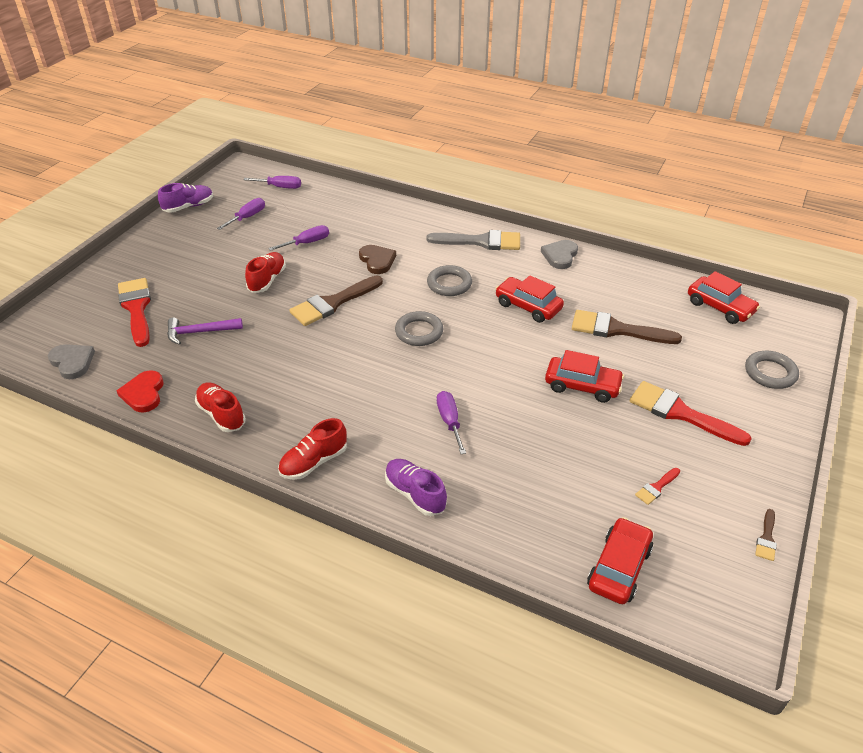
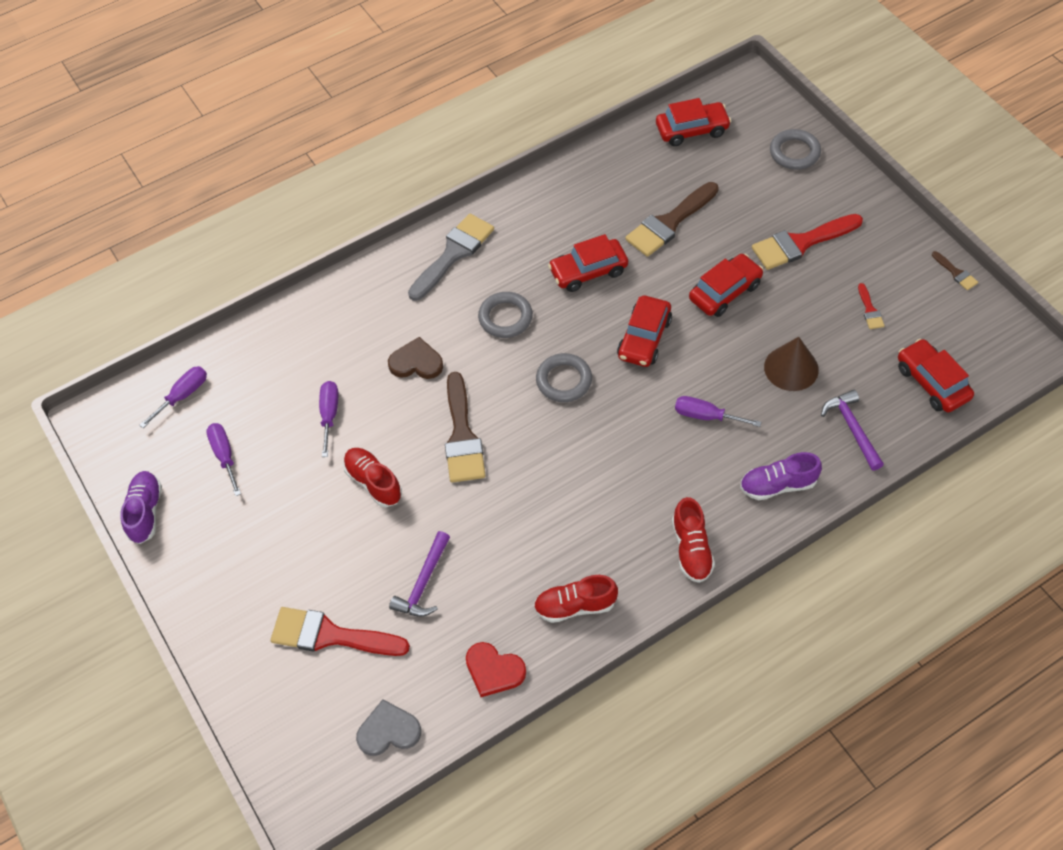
camera: 55 degrees left, 15 degrees up
grey heart [541,240,578,269] -> none
none -> red car [617,296,672,367]
none -> brown cone [764,337,819,391]
none -> purple hammer [821,390,884,471]

